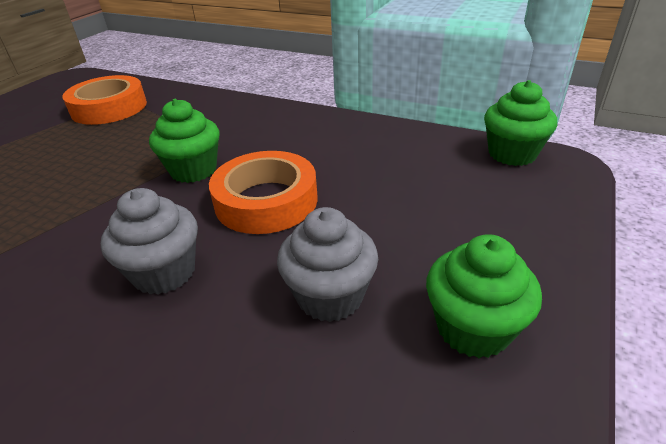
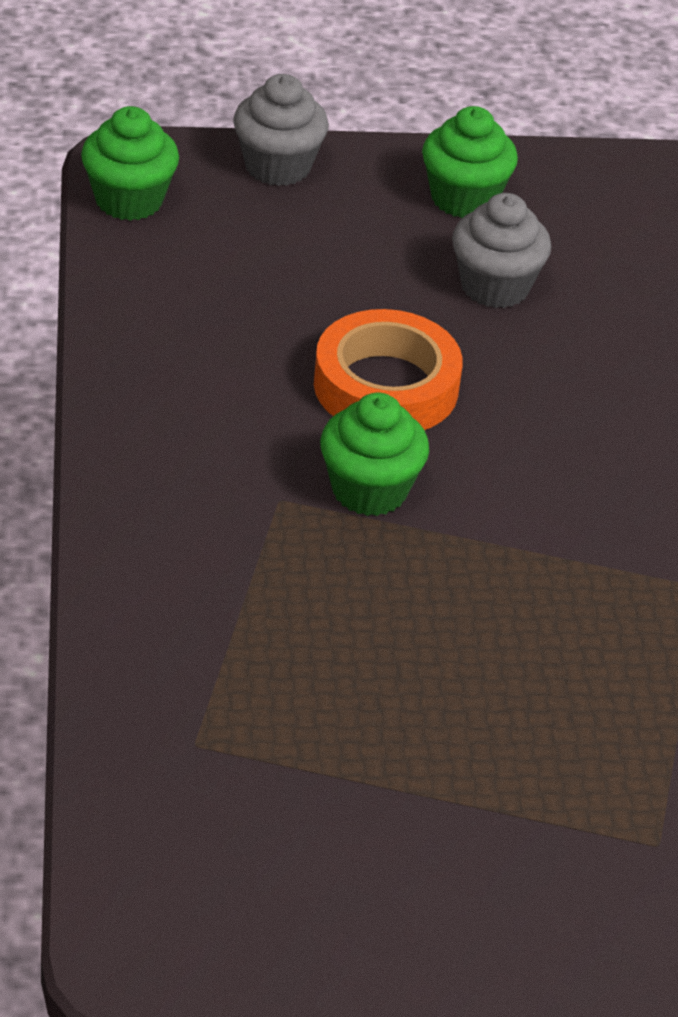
camera: 125 degrees left, 5 degrees up
orange tape [62,75,147,125] -> none
grey cupcake [101,188,198,295] -> grey cupcake moved to [233,74,329,186]

